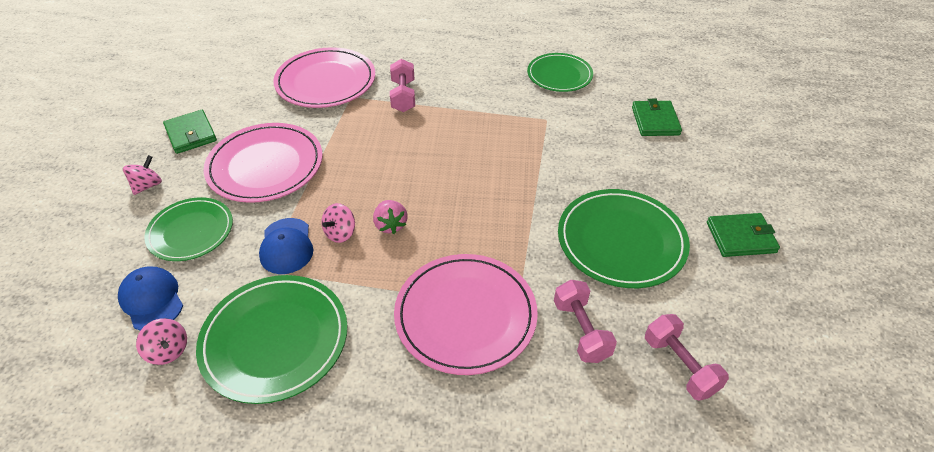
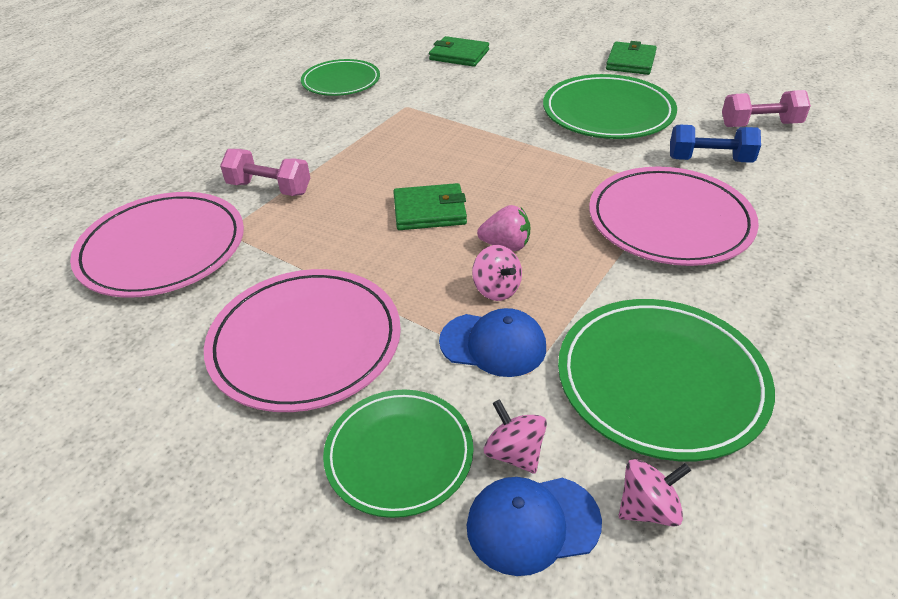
camera: 65 degrees left, 5 degrees down
pink spinning top [123,155,162,195] -> pink spinning top moved to [484,399,547,474]
green wallet [163,110,217,154] -> green wallet moved to [393,183,467,230]
pink dumbbell [554,280,617,363] -> blue dumbbell [670,125,761,163]

